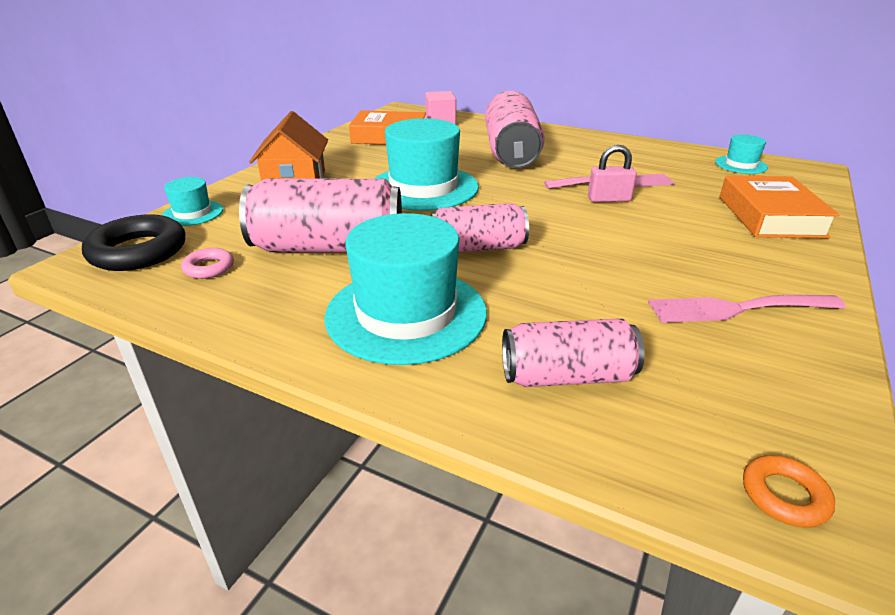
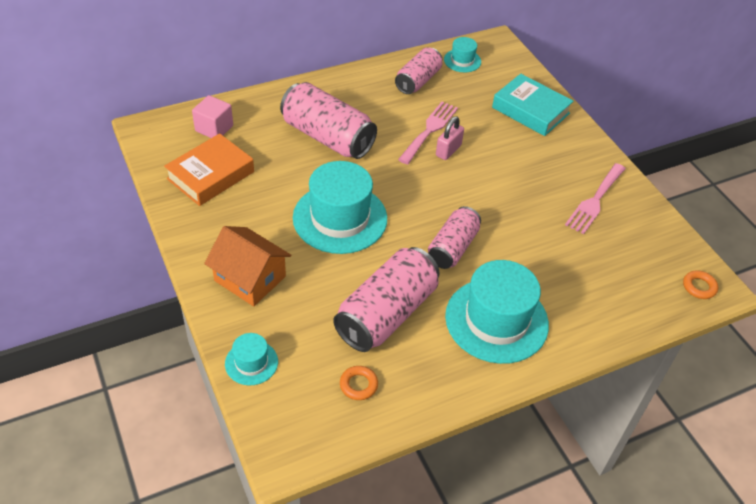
camera: 55 degrees left, 15 degrees up
black ring [82,214,185,271] -> none
pink ring [181,248,234,279] -> orange ring [340,366,378,400]
pink can [502,318,645,387] -> pink can moved to [395,47,442,94]
orange book [720,176,840,238] -> turquoise book [492,74,573,136]

